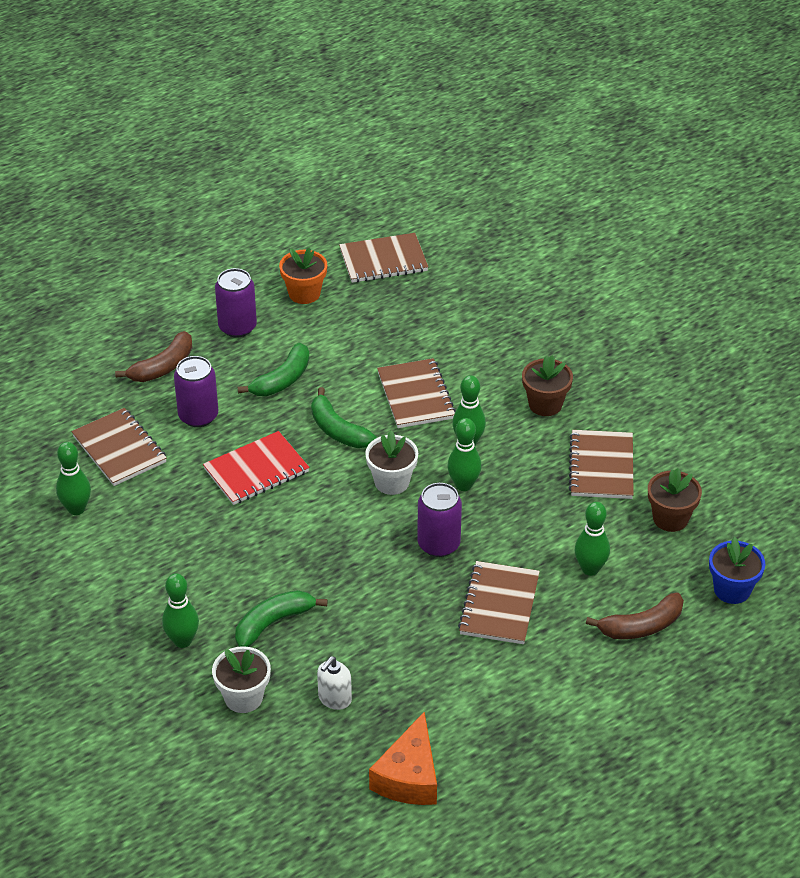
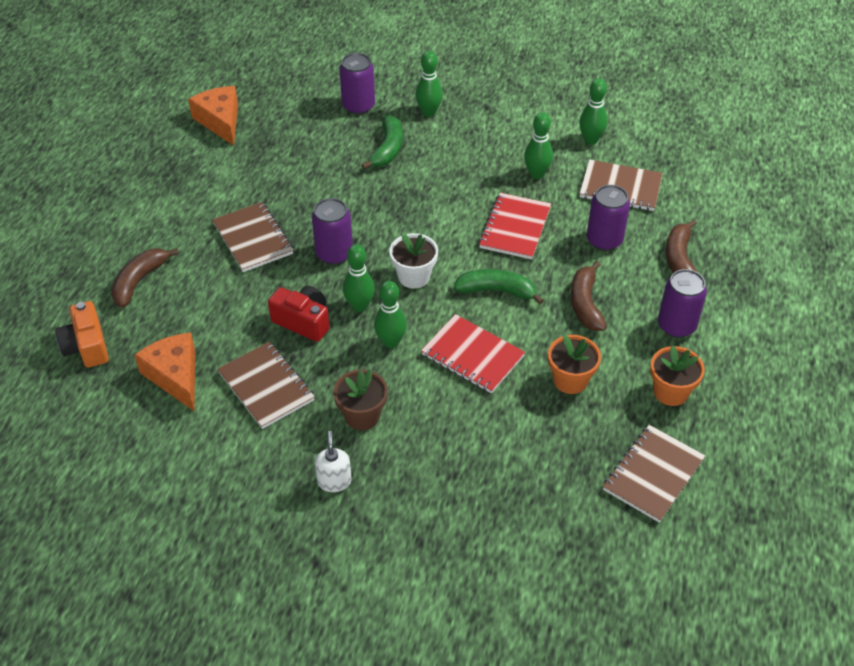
camera: 140 degrees right, 5 degrees up
white flower pot [212,646,271,713] -> purple can [339,53,375,115]
green banana [238,343,309,396] -> brown banana [571,261,607,331]
white soap dispenser [317,656,352,710] -> white soap dispenser moved to [315,431,352,492]
brown notebook [377,358,456,428] -> red notebook [421,314,525,394]
green bowling pin [575,502,610,576] -> green bowling pin moved to [524,112,553,179]
brown flower pot [648,468,702,532] -> orange cheese [134,332,195,411]
blue flower pot [709,537,766,604] -> orange camera [55,301,109,368]
none -> red camera [268,286,330,342]
none -> orange flower pot [548,334,601,394]

